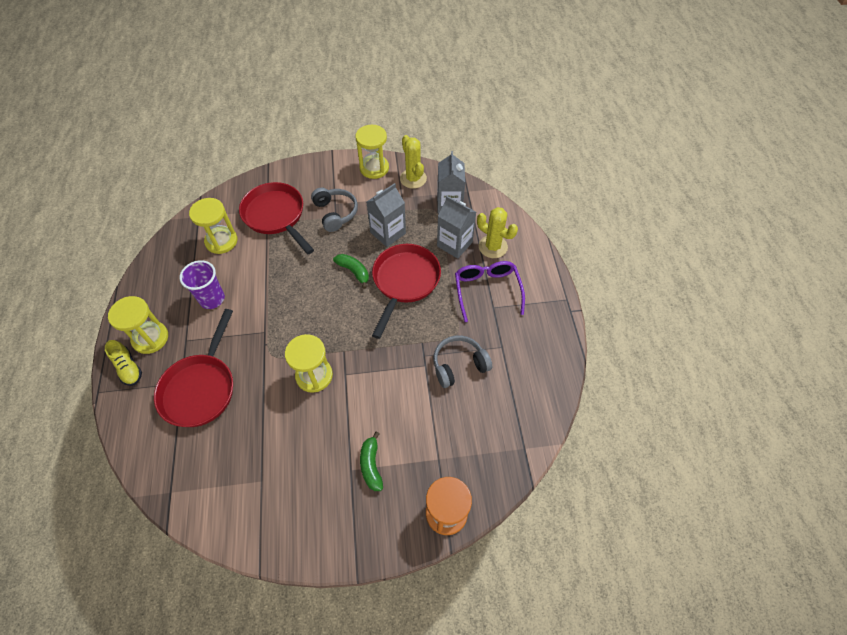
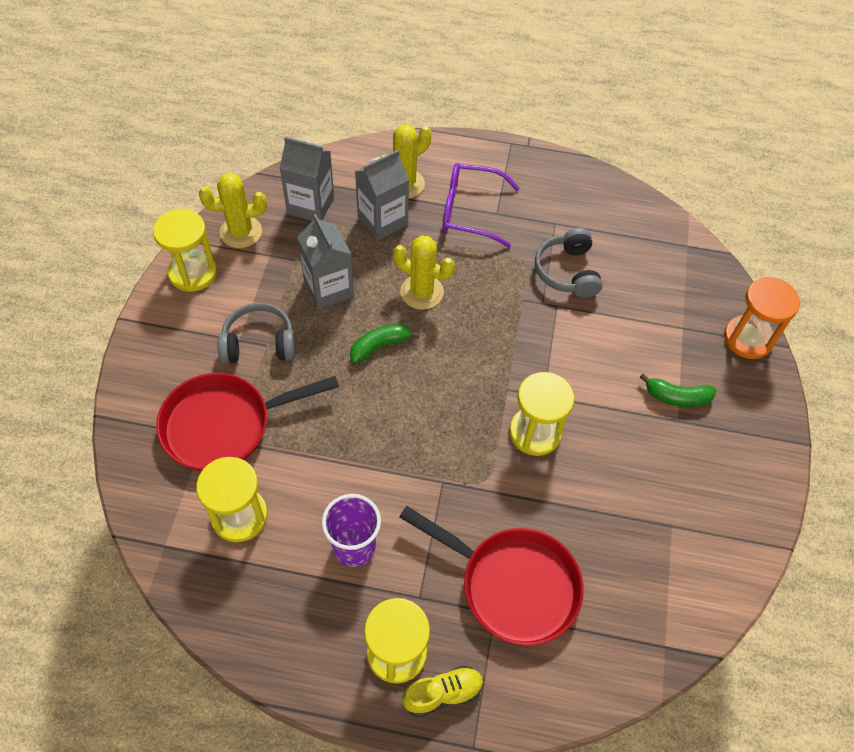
camera: 75 degrees left, 0 degrees up
red pan [372,244,441,339] -> yellow cactus [393,235,455,310]

